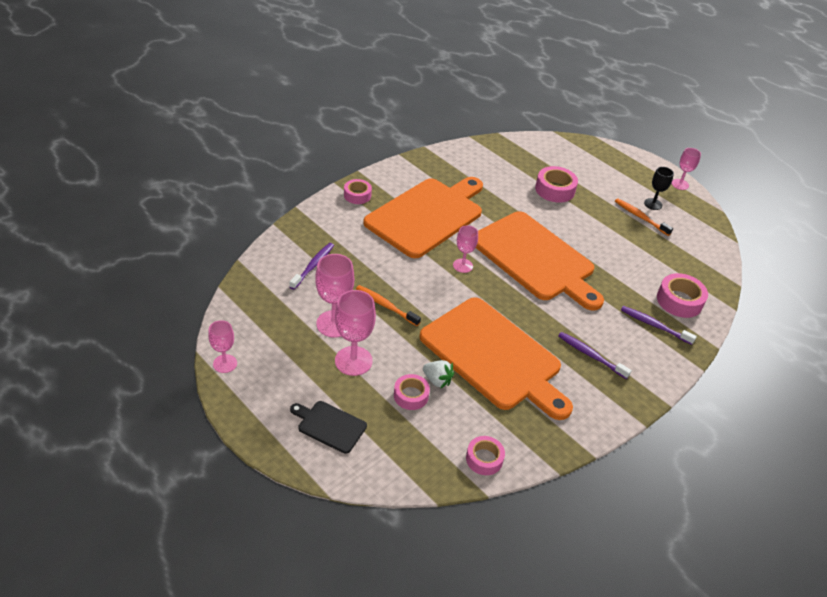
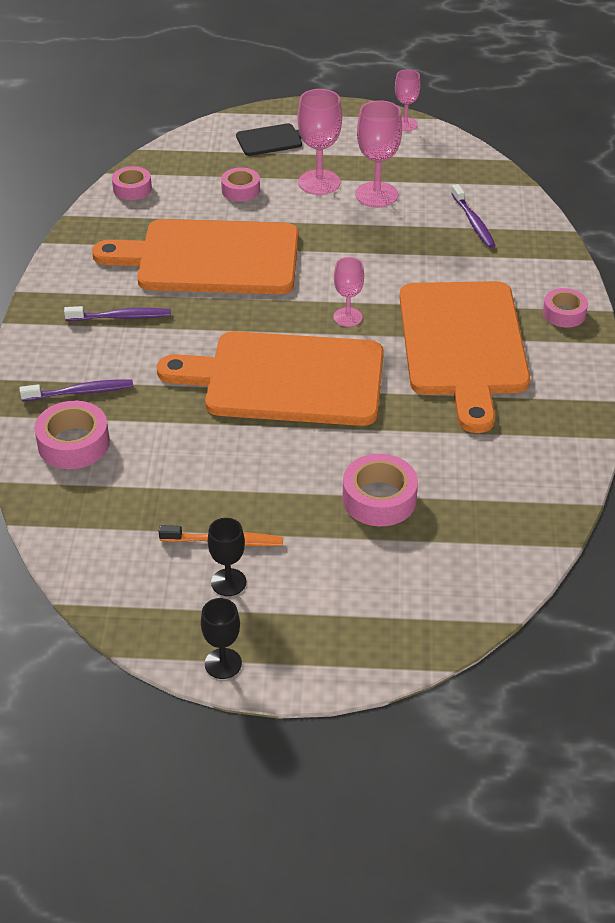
camera: 140 degrees right, 0 degrees up
orange toothbrush [356,285,421,326] -> none
white strawberry [423,360,454,389] -> none
pink goblet [671,148,701,190] -> black goblet [201,598,242,679]

